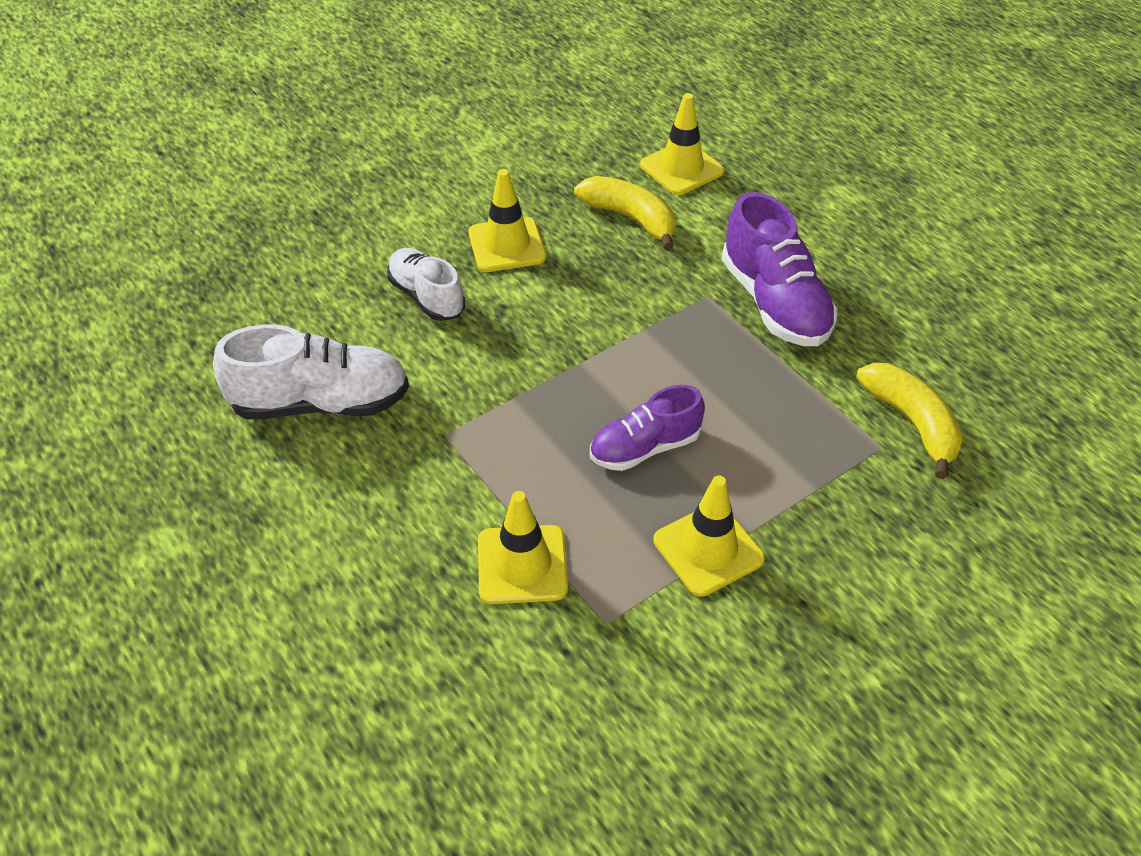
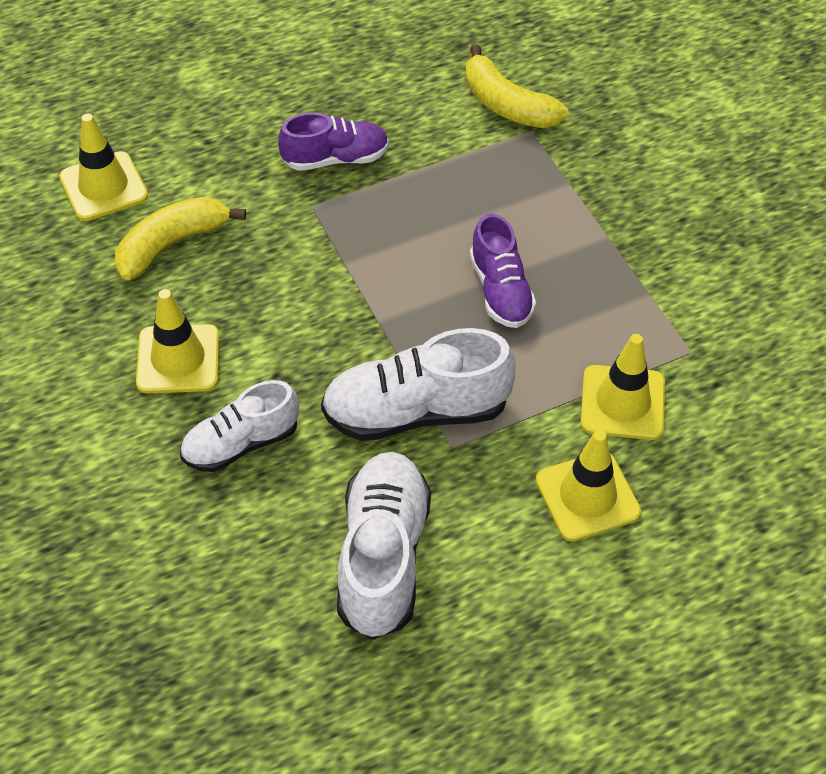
camera: 80 degrees left, 5 degrees up
yellow traffic cone [653,475,765,597] -> yellow traffic cone moved to [536,430,641,542]
purple shoe [722,192,837,346] -> purple shoe [278,112,389,171], size x0.65
yellow banana [856,363,963,479] -> yellow banana turned 120 degrees counterclockwise [465,44,568,128]
none -> white shoe [321,328,516,441]

